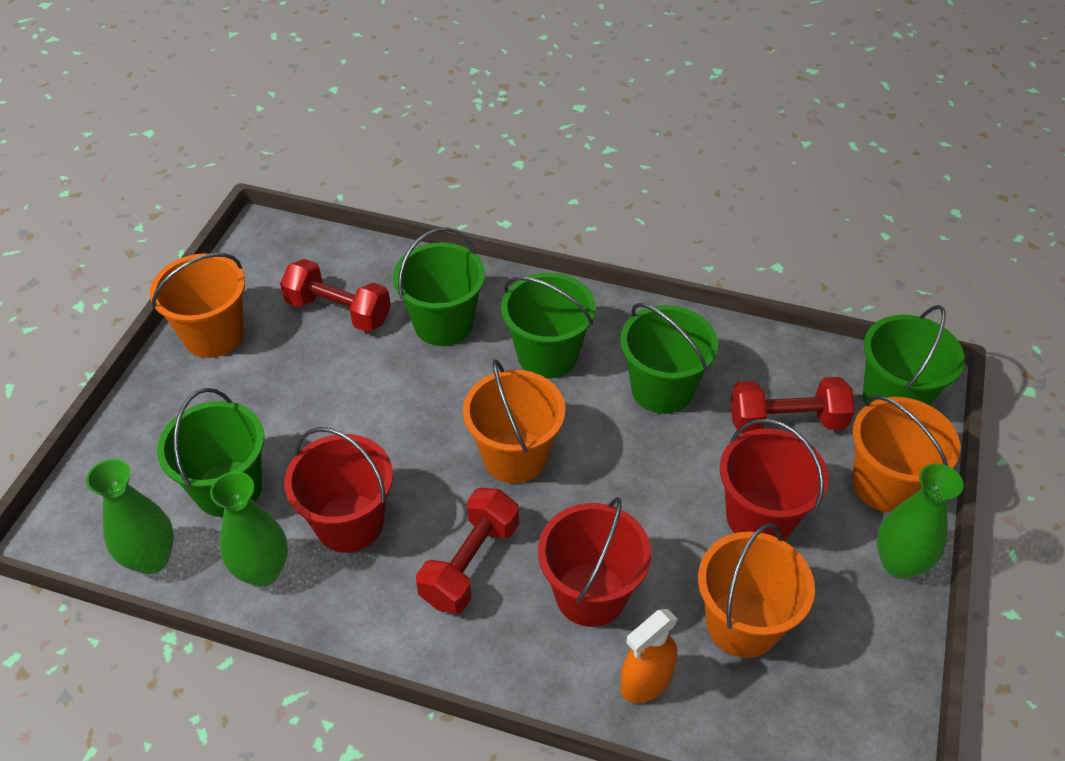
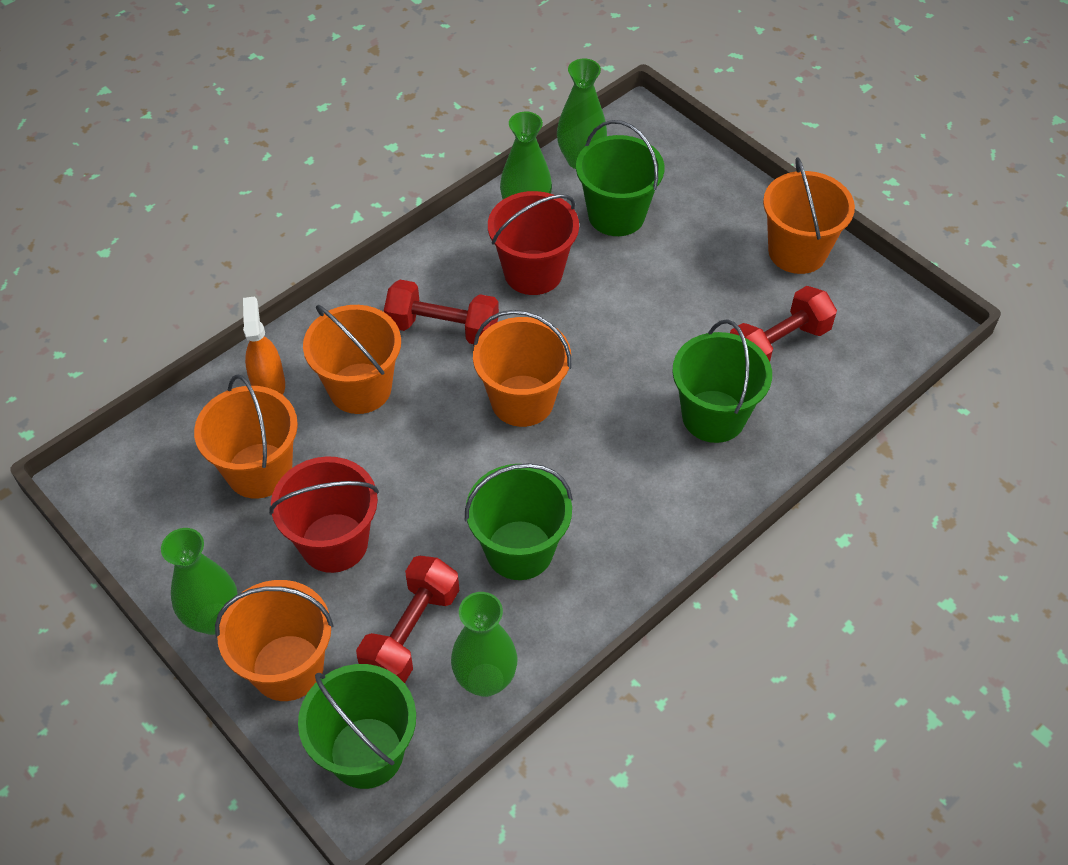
camera: 120 degrees right, 5 degrees up
red dumbbell [416,488,519,614] -> red dumbbell turned 45 degrees counterclockwise [384,280,499,344]
green bucket [501,273,596,379] -> none
red bucket [538,497,651,627] -> orange bucket [303,305,401,414]
none -> green vase [451,592,517,697]

